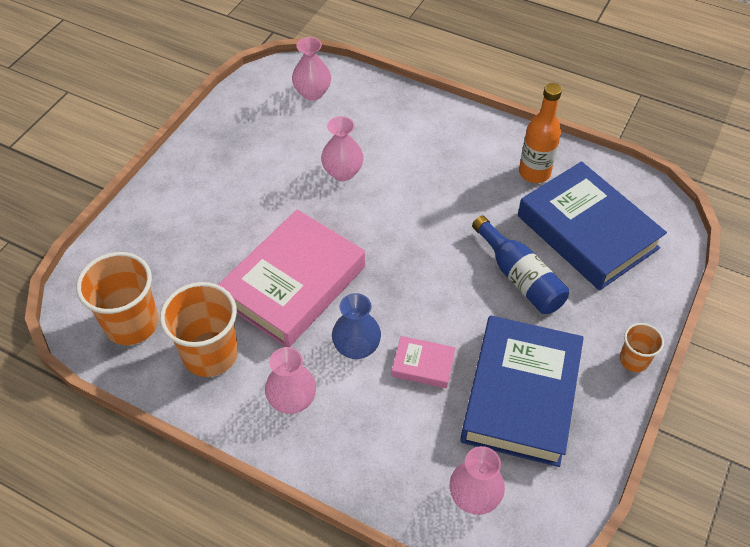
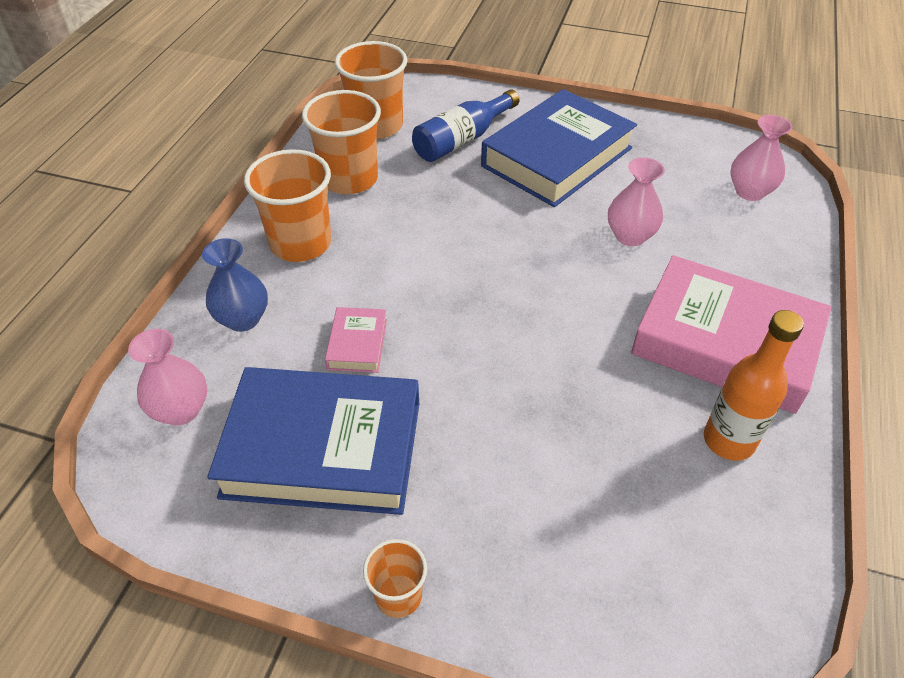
camera: 80 degrees right, 5 degrees down
pink book [218,209,365,347] -> pink book moved to [631,255,832,414]
pink vase [265,347,316,414] -> orange cup [244,149,332,262]
blue vase [332,293,381,359] -> blue vase moved to [202,238,268,332]
blue bottle [472,216,569,314] -> blue bottle moved to [412,89,519,162]
blue book [518,161,667,290] -> blue book moved to [481,89,637,207]

